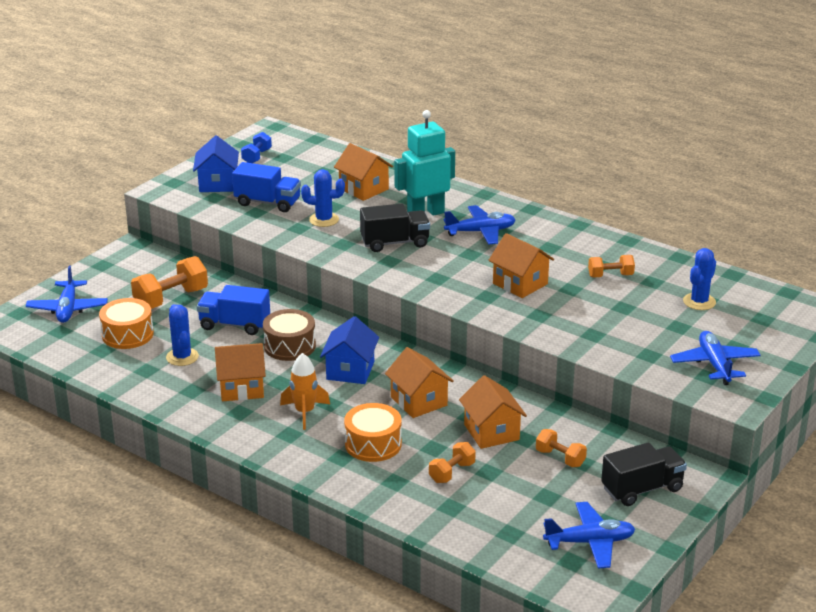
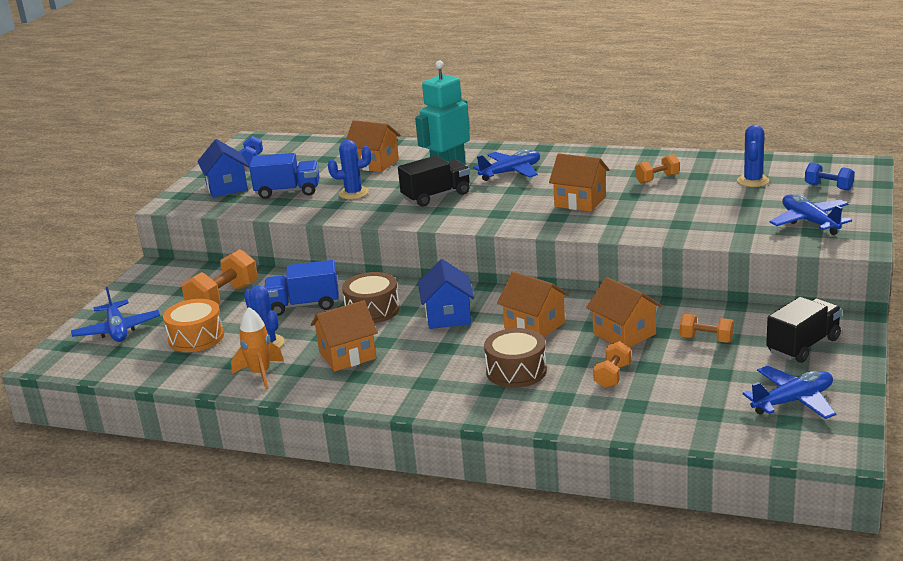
camera: 15 degrees left, 5 degrees down
orange rocket [280,353,330,430] -> orange rocket moved to [231,307,284,389]
orange drum [344,403,402,462] -> brown drum [484,328,547,388]
none -> blue dumbbell [805,162,855,191]

